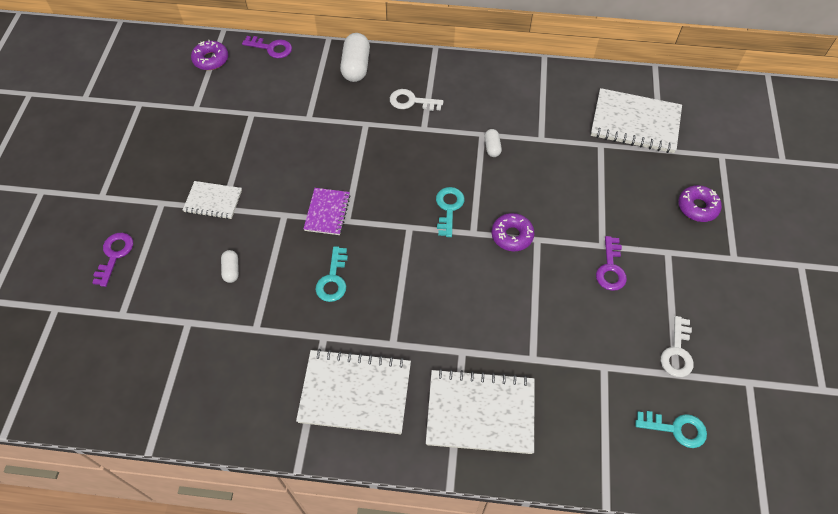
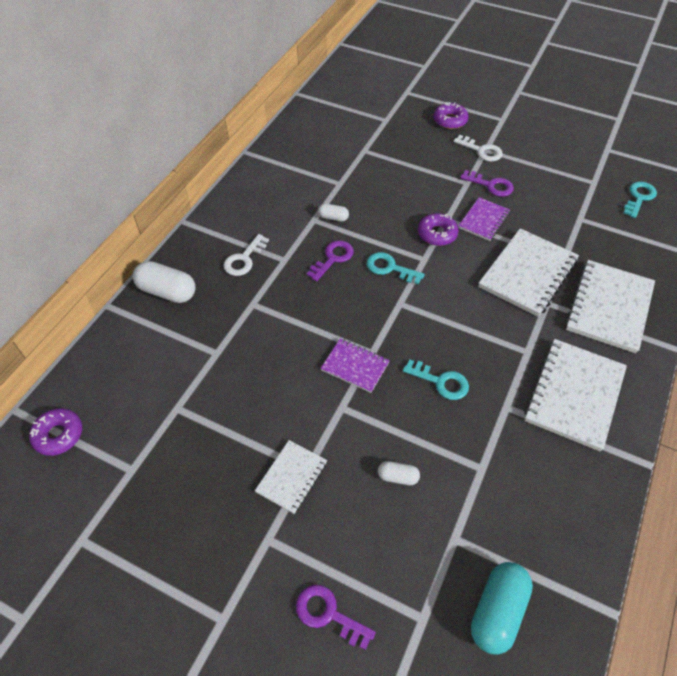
camera: 70 degrees left, 5 degrees down
purple key [242,36,292,58] -> purple key moved to [307,241,354,281]
white notebook [591,88,682,153] -> white notebook moved to [478,228,579,317]
white key [661,316,694,377] -> white key moved to [453,135,503,162]
none -> purple notebook [458,197,510,241]
none -> turquoise capsule [471,562,533,655]

